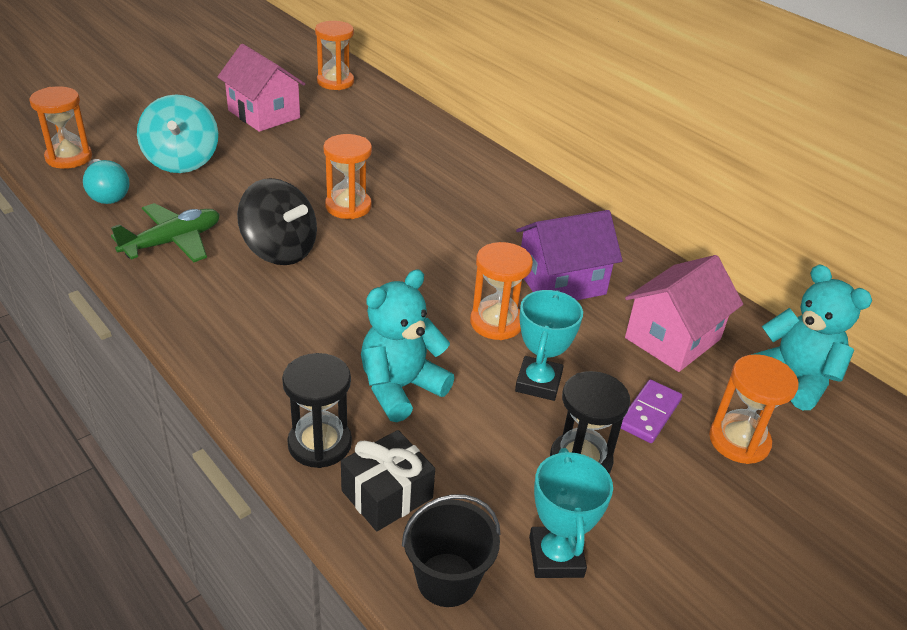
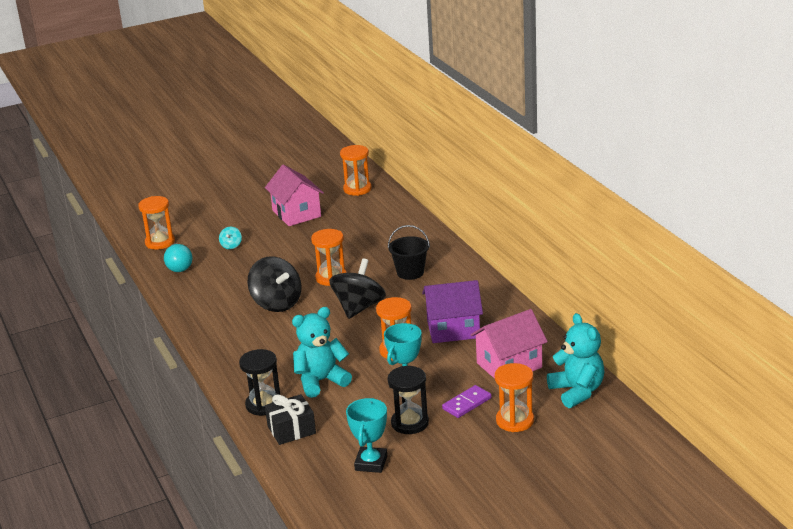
camera: 20 degrees right, 10 degrees down
green plane [111,203,220,262] -> none
turquoise spinning top [137,94,218,173] -> turquoise spinning top [219,227,242,249], size x0.44
black bucket [402,494,501,607] -> black bucket moved to [388,225,430,280]
none -> black spinning top [329,258,386,319]

